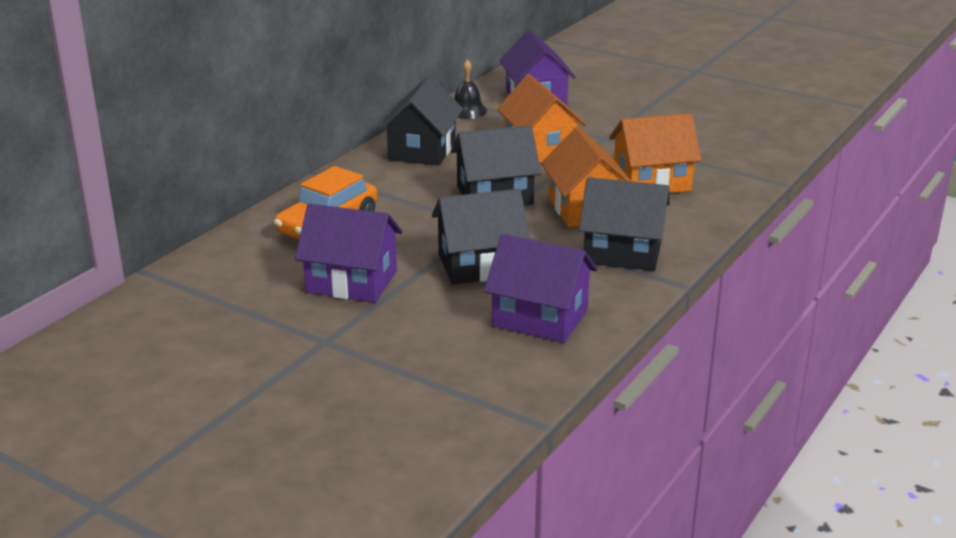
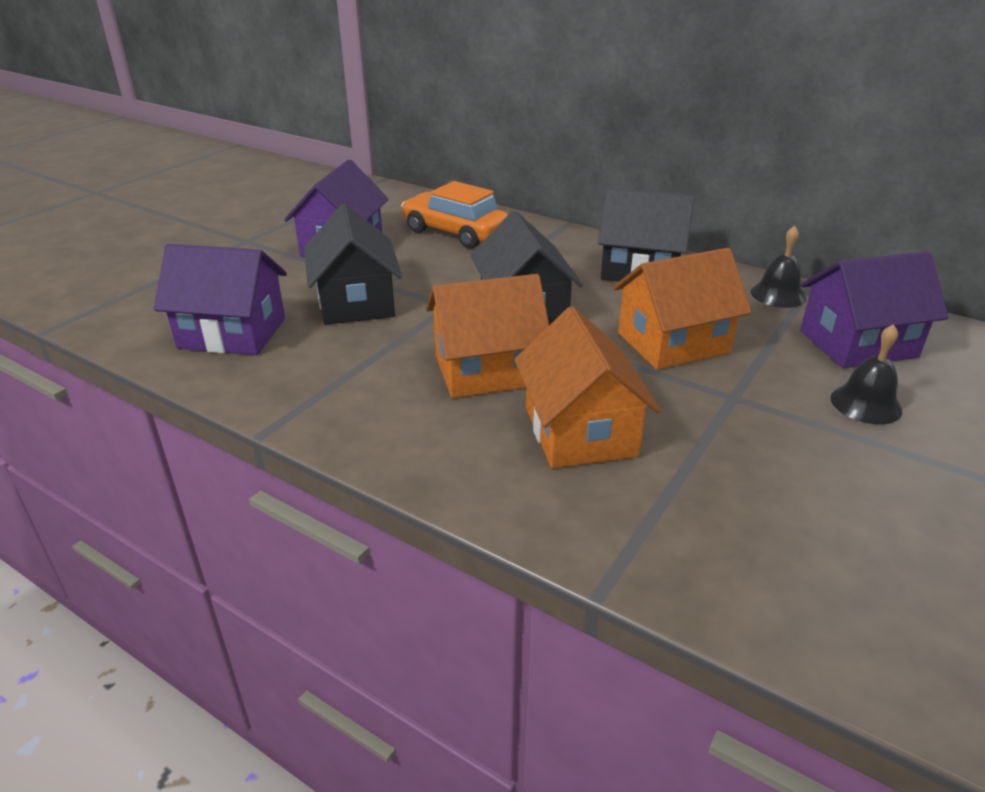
camera: 90 degrees right, 5 degrees up
purple house [484,234,597,343] -> purple house turned 75 degrees clockwise [154,244,287,355]
black house [579,177,670,271] -> none
none -> black bell [831,324,902,424]

